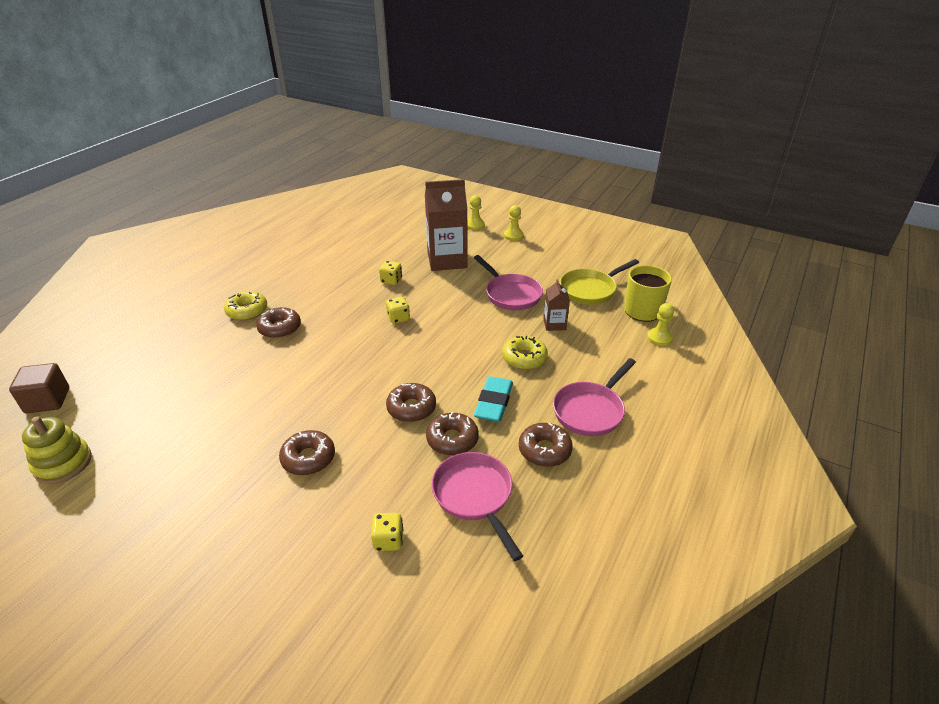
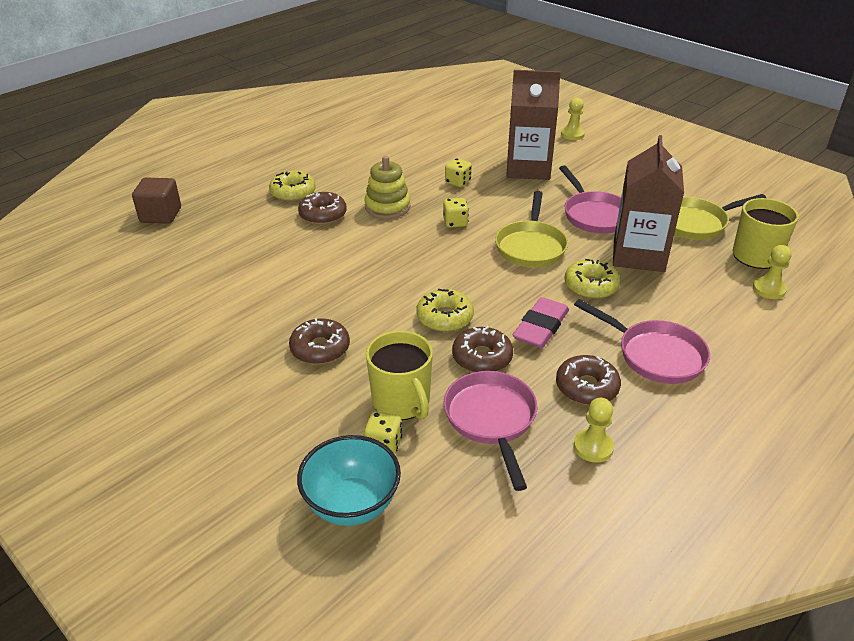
camera: 15 degrees right, 0 degrees up
brown cube [9,363,69,413] -> brown cube moved to [132,178,181,224]
yellow stacking toy [22,416,92,484] -> yellow stacking toy moved to [364,156,410,219]
brown donut [386,383,436,422] -> yellow donut [416,289,474,332]
turquoise eraser [474,376,513,422] -> pink eraser [513,297,569,348]
yellow pawn [504,205,524,241] -> yellow pawn moved to [574,398,614,463]
brown carton [543,279,570,331] -> brown carton [613,135,684,272], size x2.05
pink pan [553,358,636,436] -> pink pan turned 105 degrees counterclockwise [574,299,710,384]
none -> turquoise bowl [297,435,401,526]
none -> yellow mug [366,331,433,420]
none -> yellow pan [495,191,568,267]

